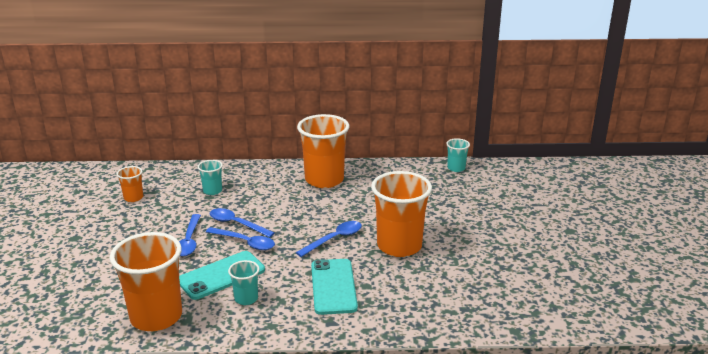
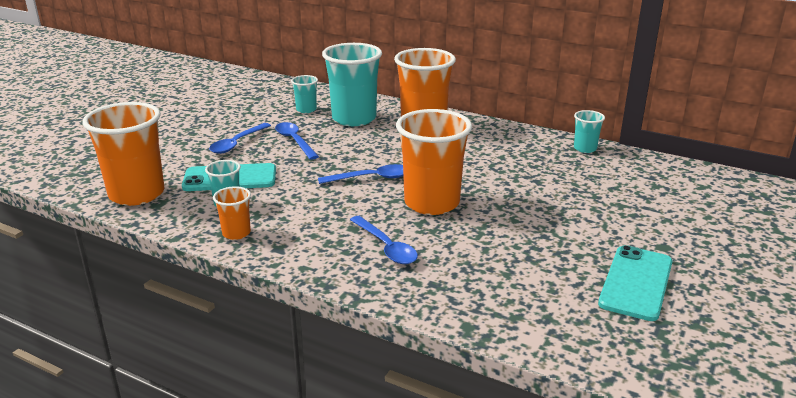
camera: 30 degrees right, 0 degrees up
orange cup [116,166,143,202] -> orange cup moved to [213,186,251,240]
blue spoon [206,227,275,250] -> blue spoon moved to [350,216,418,264]
turquoise phone [311,259,358,315] -> turquoise phone moved to [598,245,673,321]
none -> turquoise cup [322,43,382,126]

